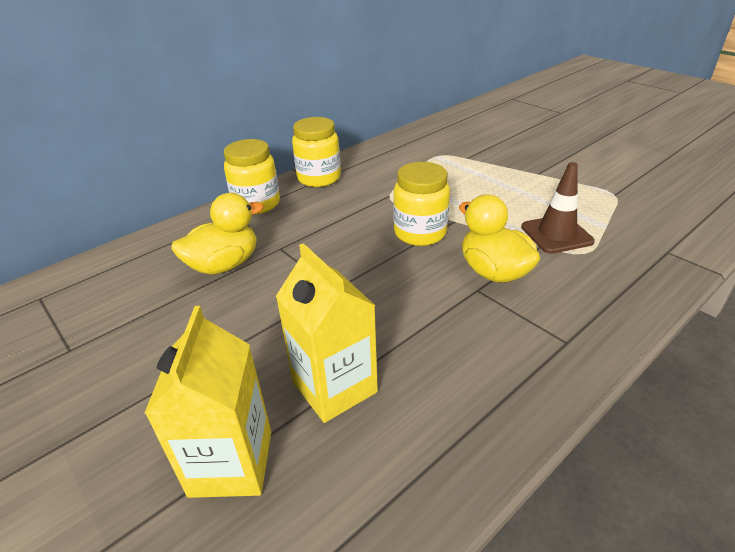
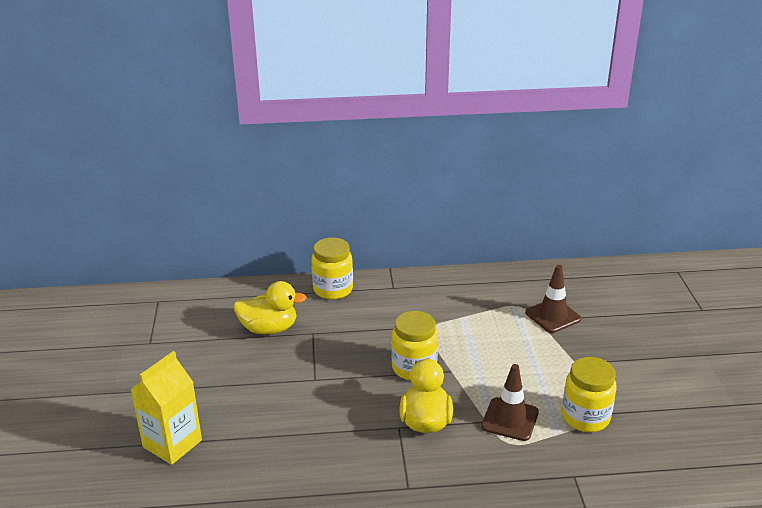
camera: 35 degrees right, 5 degrees down
yellow carton [276,243,378,423] -> none
yellow jar [292,117,341,187] -> yellow jar moved to [562,357,617,432]
none -> brown traffic cone [525,265,581,333]

